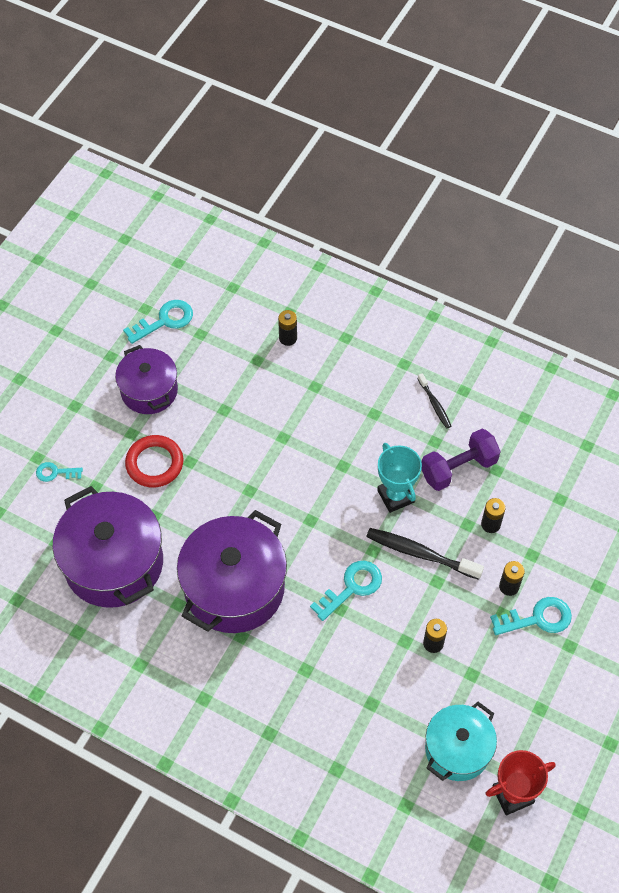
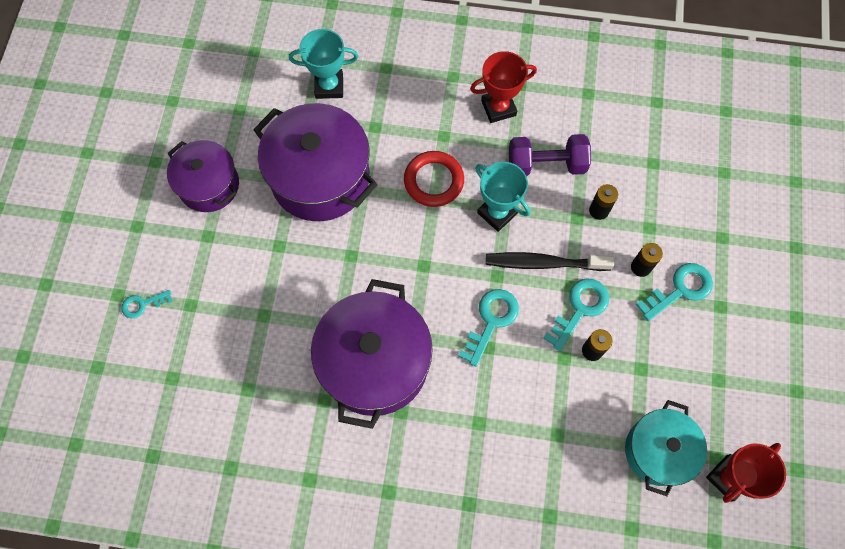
camera: 20 degrees left, 10 degrees up
purple pot [52,486,163,608] -> purple pot moved to [253,103,378,221]
turquoise key [123,300,193,344] -> turquoise key moved to [543,278,609,351]
red ring [125,435,183,488] -> red ring moved to [404,151,464,207]
black battery [278,310,297,346] -> turquoise trophy [289,29,358,99]
black toothbrush [418,373,451,429] -> red trophy [470,51,537,123]
purple dumbbell [421,429,501,491] -> purple dumbbell turned 45 degrees clockwise [509,134,591,176]

